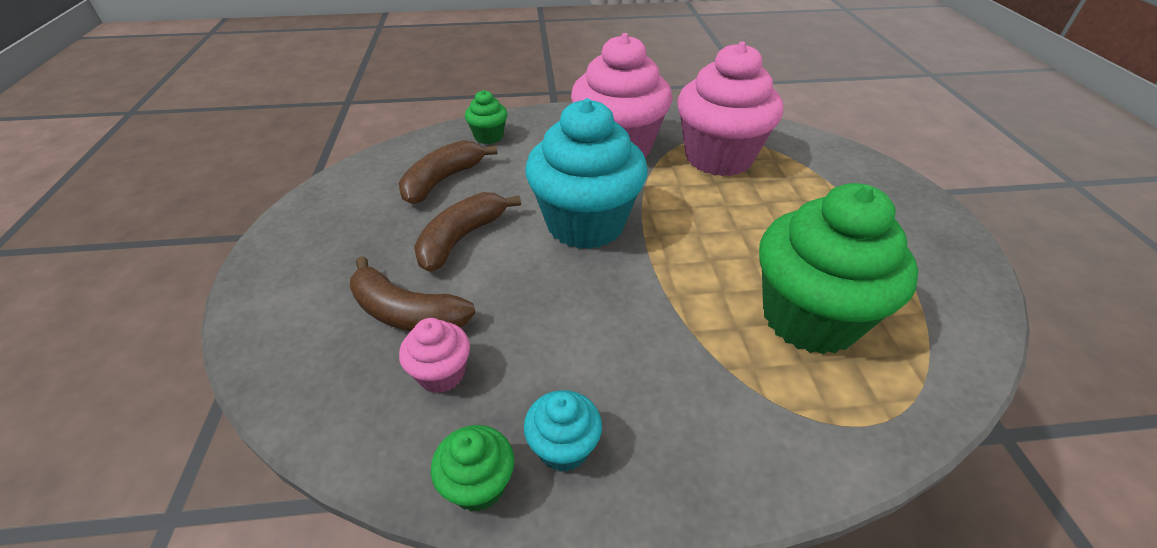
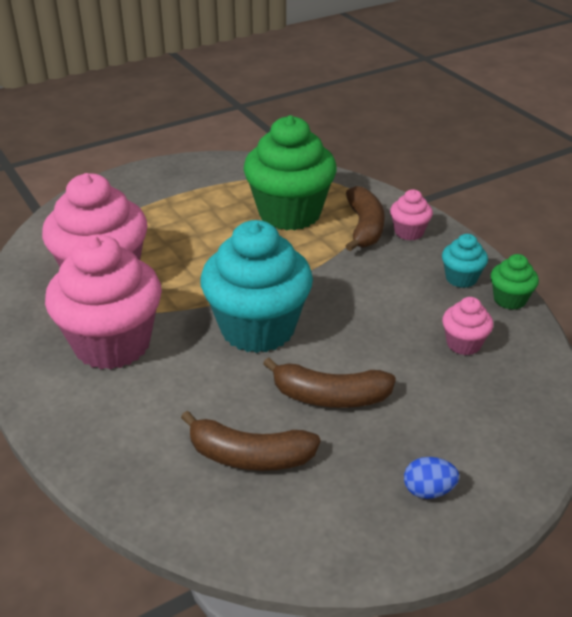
camera: 115 degrees left, 5 degrees down
brown banana [350,256,476,331] -> brown banana moved to [346,186,385,251]
green cupcake [465,90,507,144] -> none
none -> pink cupcake [390,189,433,241]
none -> blue egg [404,457,459,499]

